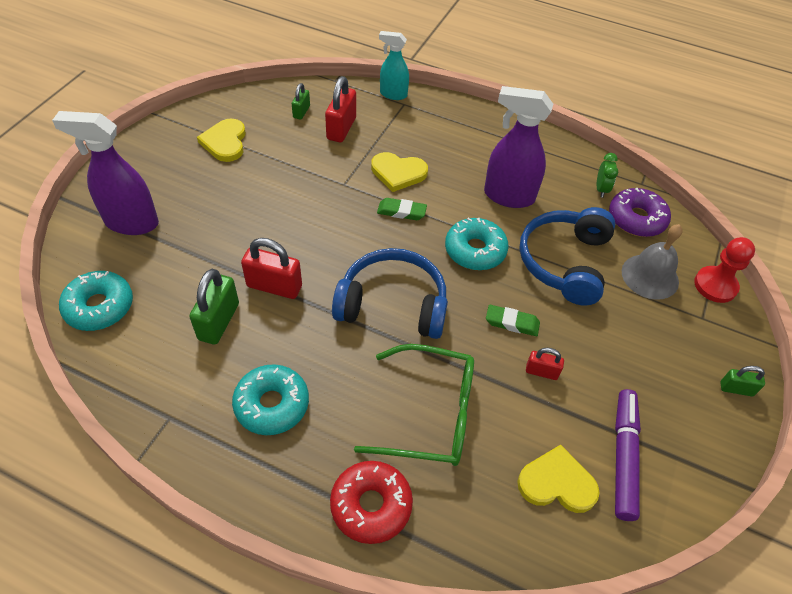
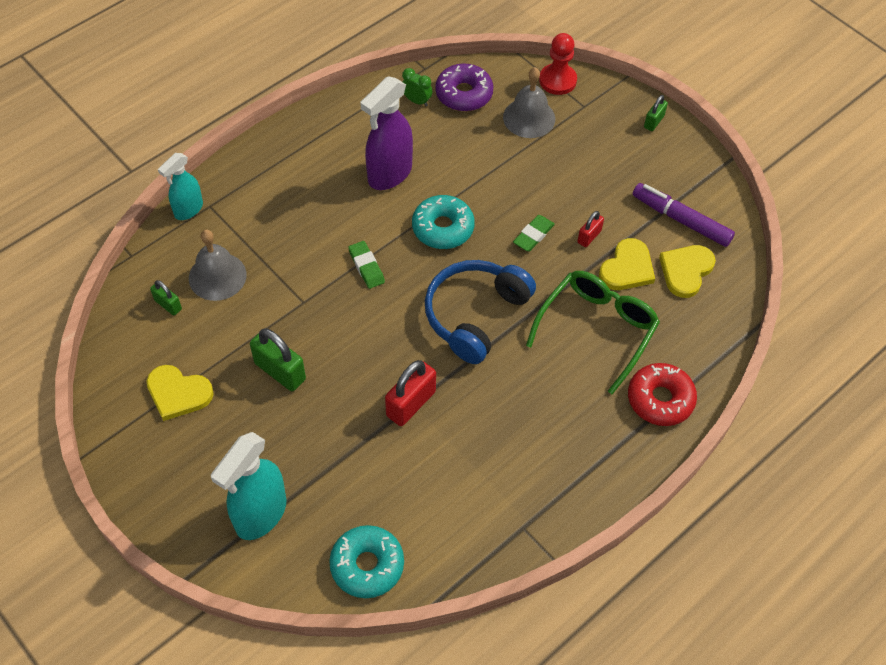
camera: 65 degrees left, 5 degrees up
purple spray bottle [52,111,159,235] -> turquoise spray bottle [211,432,286,540]
green padlock [189,269,239,344] -> green padlock moved to [250,328,306,391]
turquoise donut [232,364,309,435] -> none
red padlock [325,76,356,142] -> grey bell [189,230,246,301]
yellow heart [371,152,428,192] -> yellow heart moved to [599,238,655,290]
green eraser [377,198,427,220] -> green eraser turned 60 degrees counterclockwise [348,241,385,289]
blue headphones [519,207,615,305] -> none

